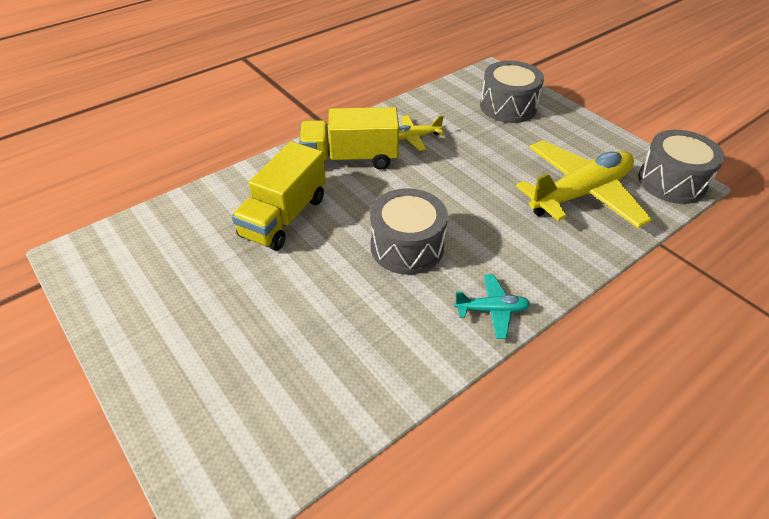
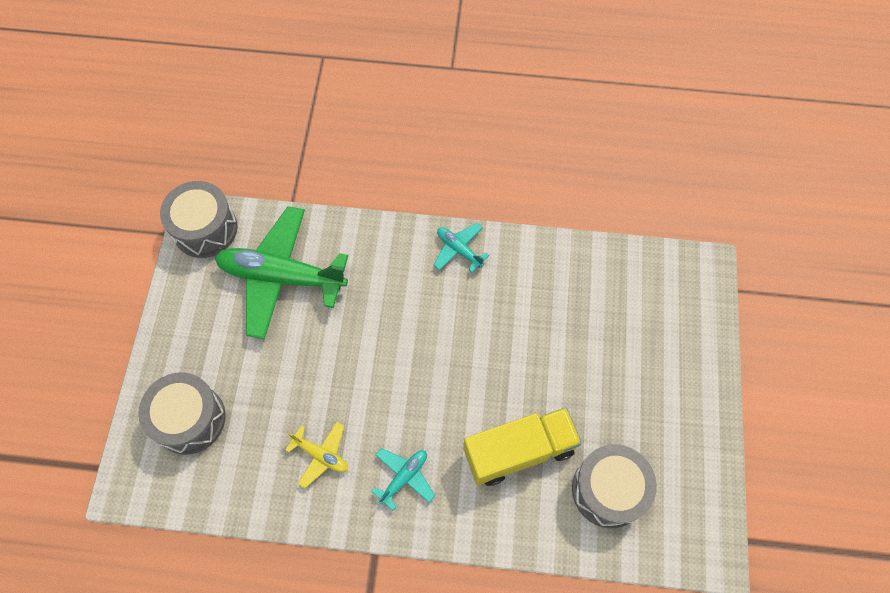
camera: 135 degrees left, 20 degrees up
yellow truck [299,107,399,170] -> turquoise plane [371,448,435,511]
grey drum [370,188,448,275] -> grey drum moved to [572,444,657,528]
yellow plane [516,140,652,228] -> green plane [215,206,348,339]

